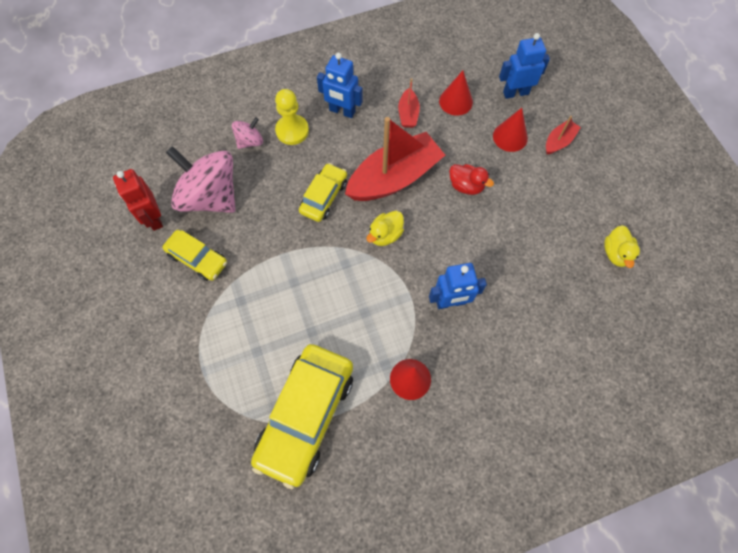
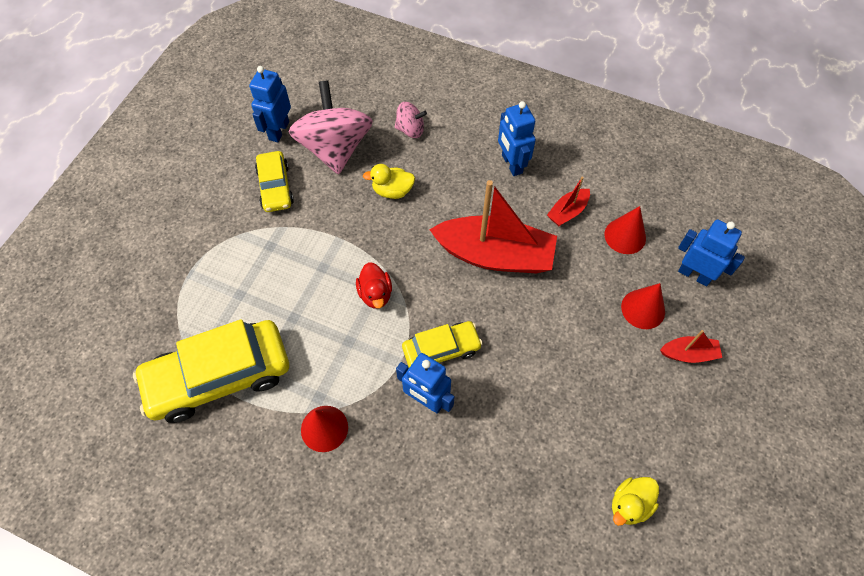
camera: 45 degrees right, 5 degrees down
red robot [113,169,163,231] -> blue robot [249,66,291,142]
yellow pawn [275,89,309,145] -> none
yellow car [299,163,347,222] -> yellow car moved to [402,321,483,368]
yellow duck [366,211,404,246] -> yellow duck moved to [363,164,415,199]
red duck [449,164,494,195] -> red duck moved to [356,262,392,309]

